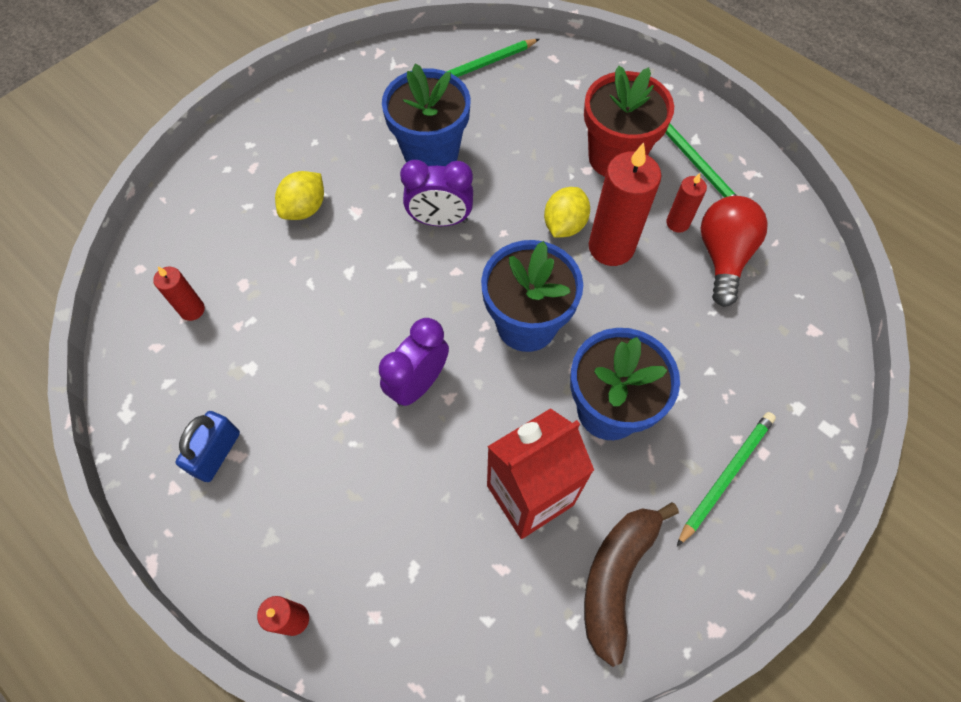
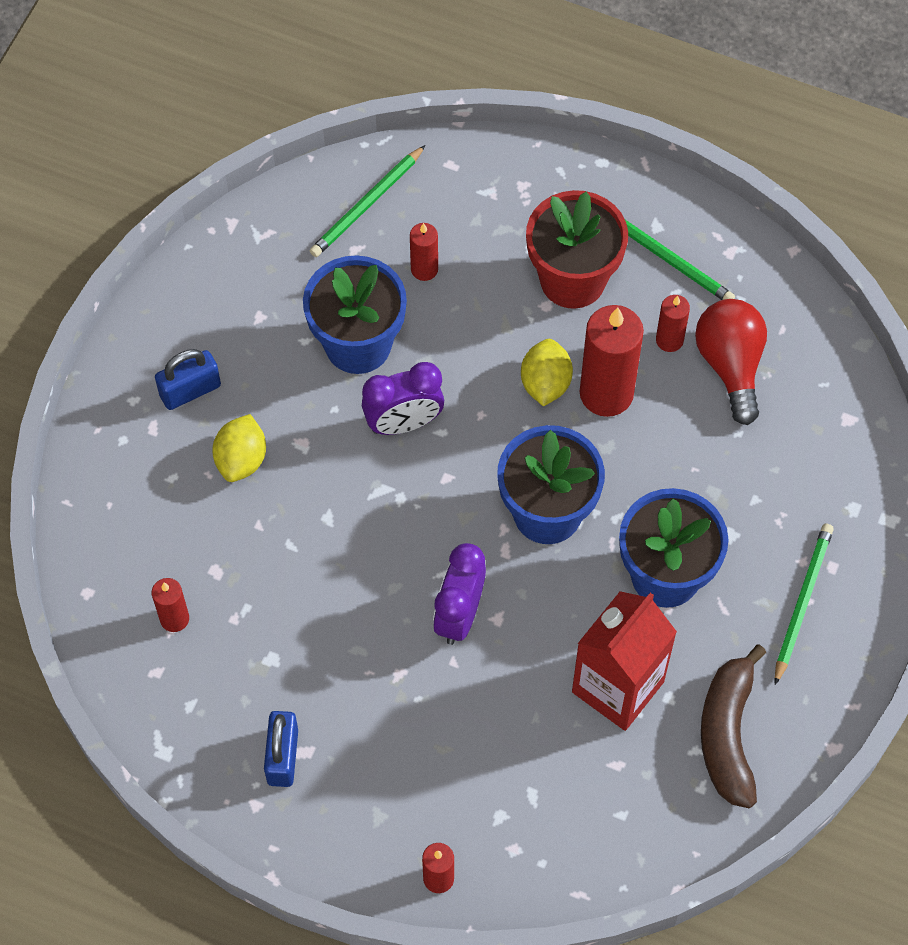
camera: 20 degrees left, 0 degrees up
none -> blue padlock [155,349,221,410]
none -> red candle [410,223,438,281]

